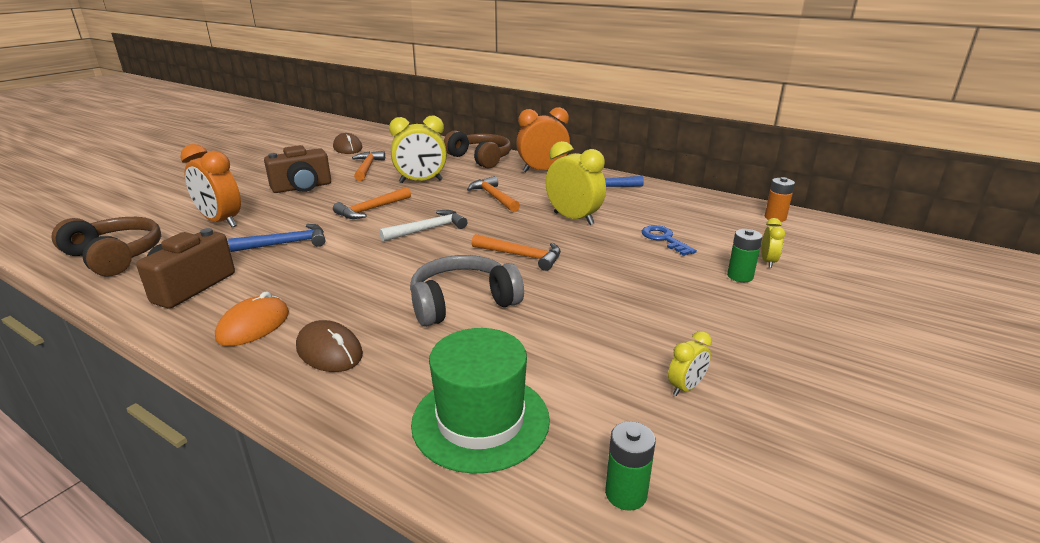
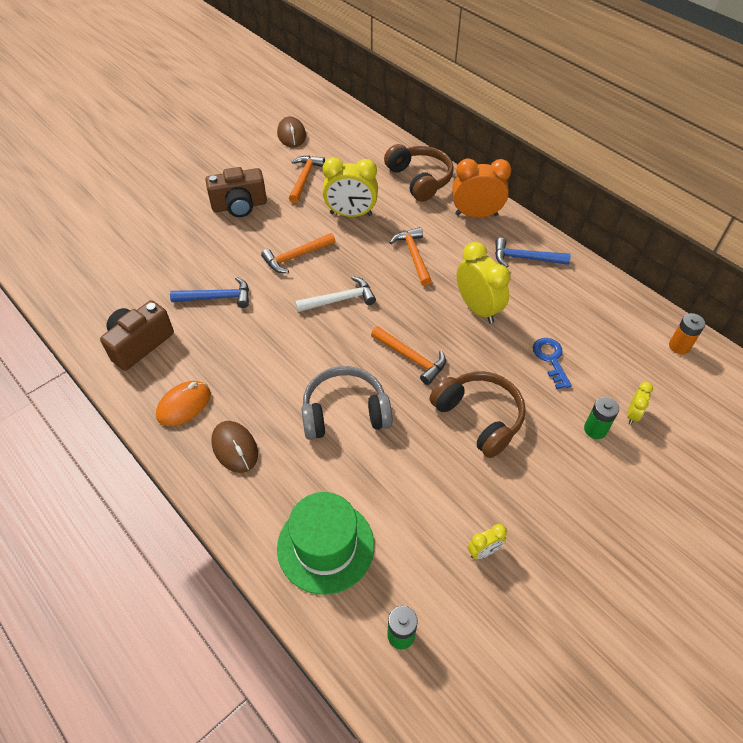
camera: 15 degrees right, 25 degrees up
brown headphones [51,217,161,276] -> brown headphones moved to [430,371,526,458]
orange clock [180,144,241,227] -> none

